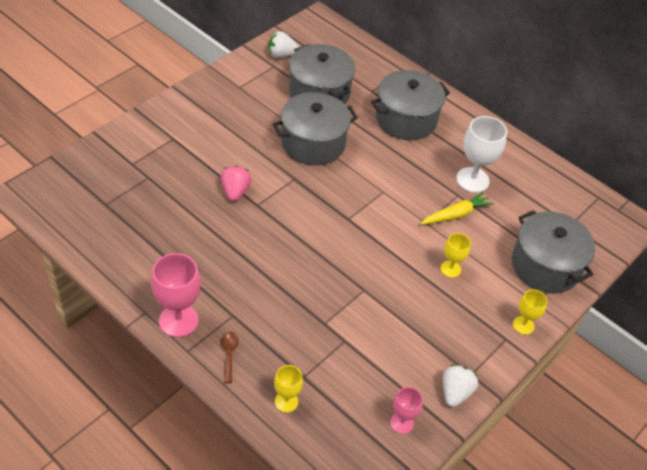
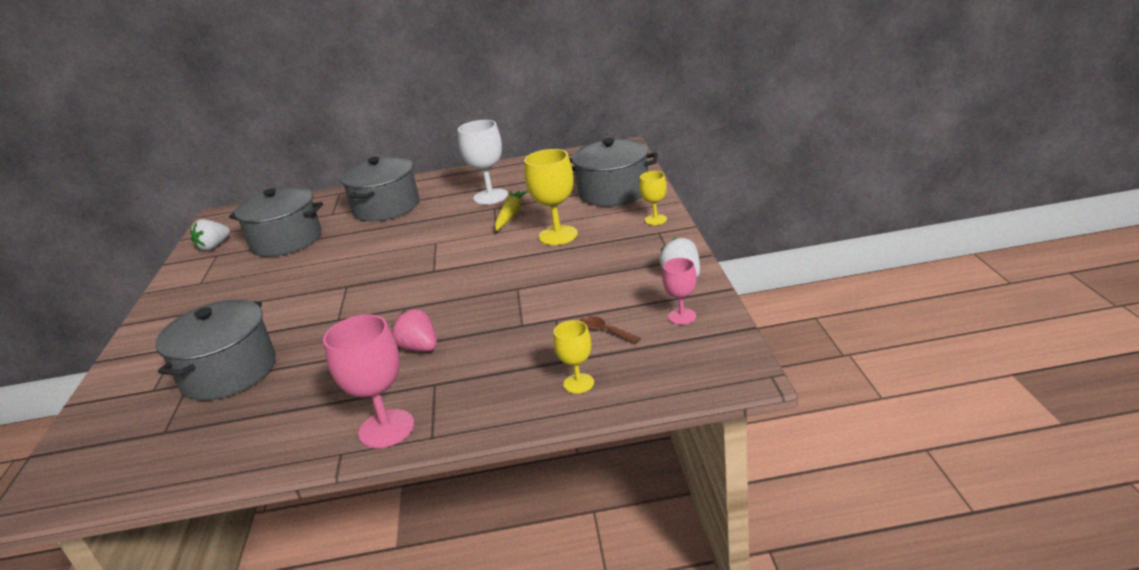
camera: 40 degrees left, 20 degrees down
pink strawberry [220,165,252,201] -> pink strawberry moved to [391,309,437,352]
brown spoon [221,331,238,383] -> brown spoon moved to [579,316,641,343]
grey pot [273,92,358,165] -> grey pot moved to [155,299,276,401]
yellow goblet [440,233,471,278] -> yellow goblet [524,149,578,245], size x1.75

